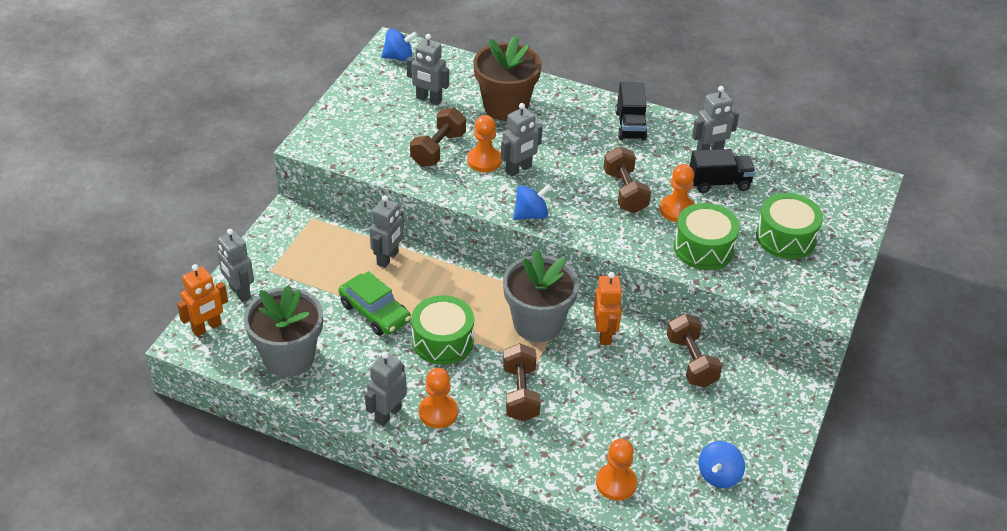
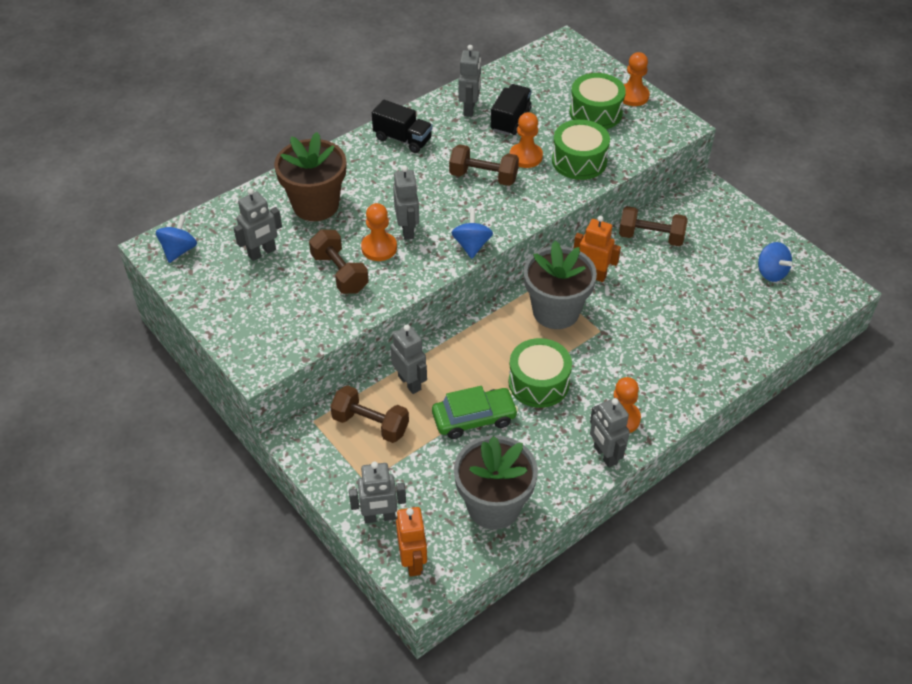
camera: 60 degrees left, 5 degrees up
brown dumbbell [503,343,540,421] -> brown dumbbell moved to [330,385,409,443]
orange pawn [596,439,637,501] -> orange pawn moved to [623,52,650,106]

